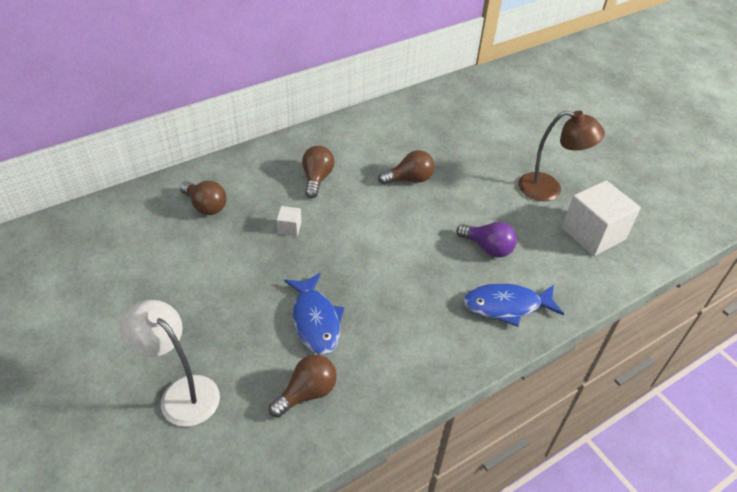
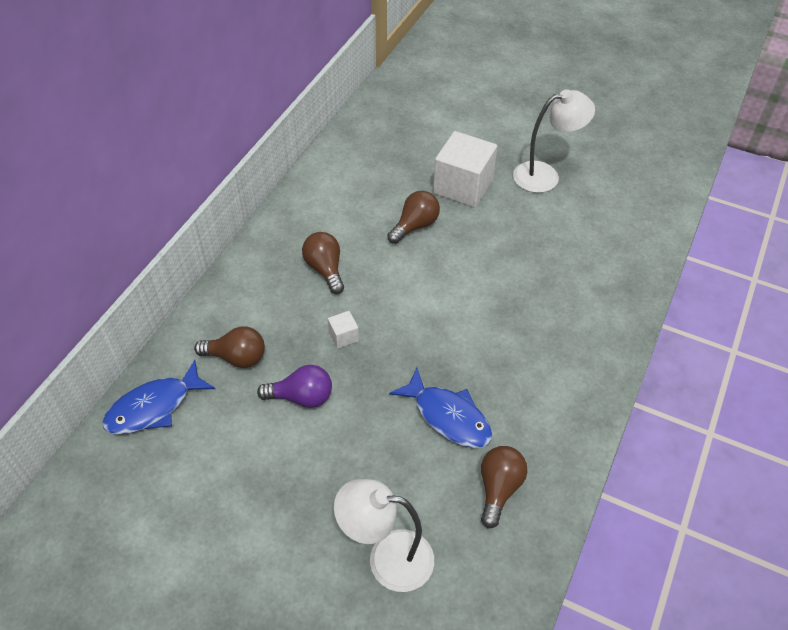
camera: 30 degrees left, 5 degrees up
purple light bulb [456,222,517,258] -> purple light bulb moved to [257,365,332,408]
blue fish [463,283,564,327] -> blue fish moved to [102,360,215,434]
brown lamp [518,110,605,201] -> white lamp [513,89,595,193]
white cube [562,180,641,256] -> white cube moved to [433,131,497,208]

